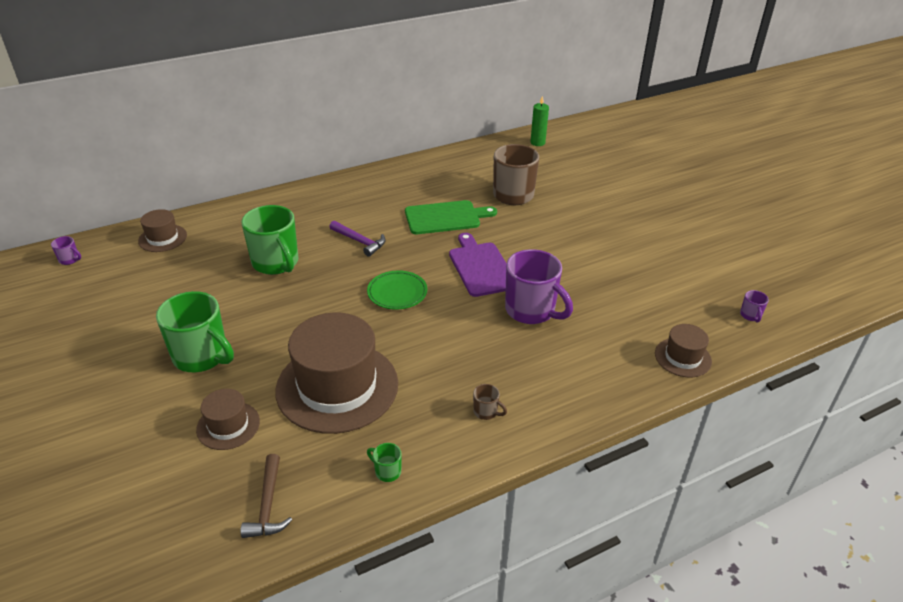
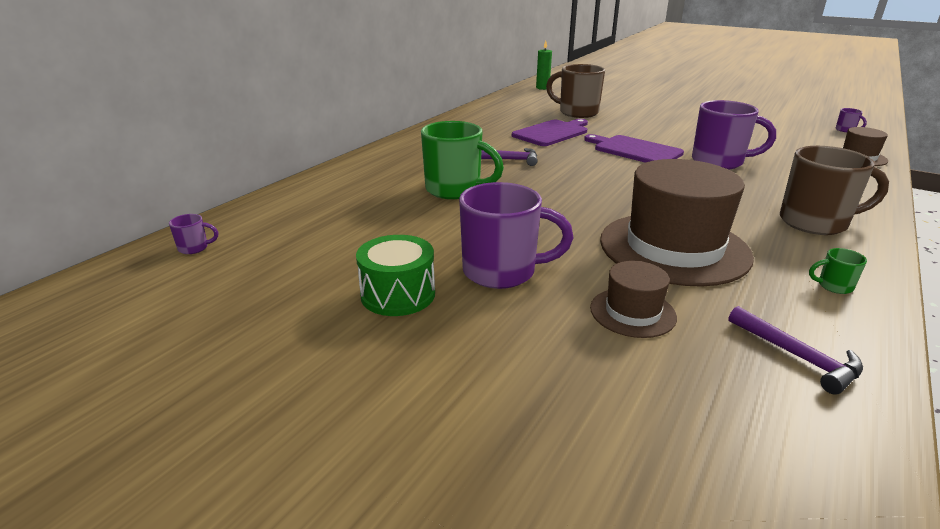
camera: 30 degrees left, 10 degrees down
brown hat [138,209,187,252] -> none
green mug [156,291,234,372] -> purple mug [459,182,574,289]
brown hammer [241,454,292,538] -> purple hammer [728,306,863,394]
green plate [367,270,428,310] -> none
green cutting board [405,200,497,234] -> purple cutting board [512,119,588,146]
brown mug [473,384,507,420] -> brown mug [780,146,889,235], size x2.39
none -> green drum [356,235,435,316]

